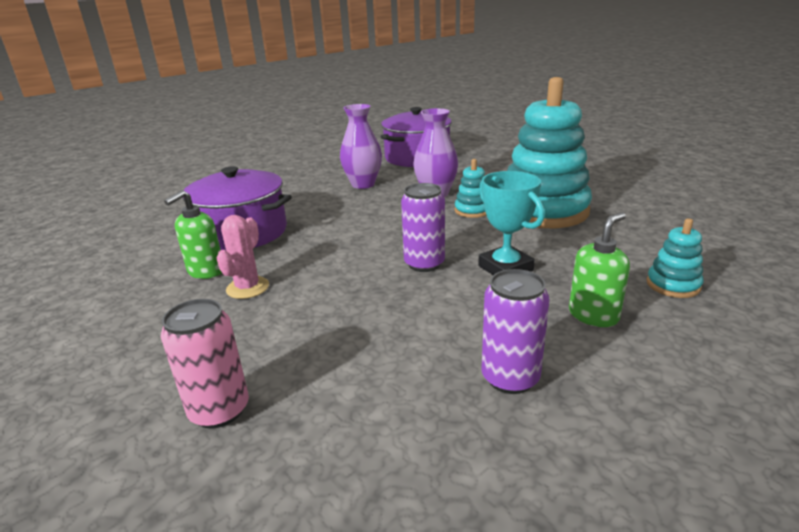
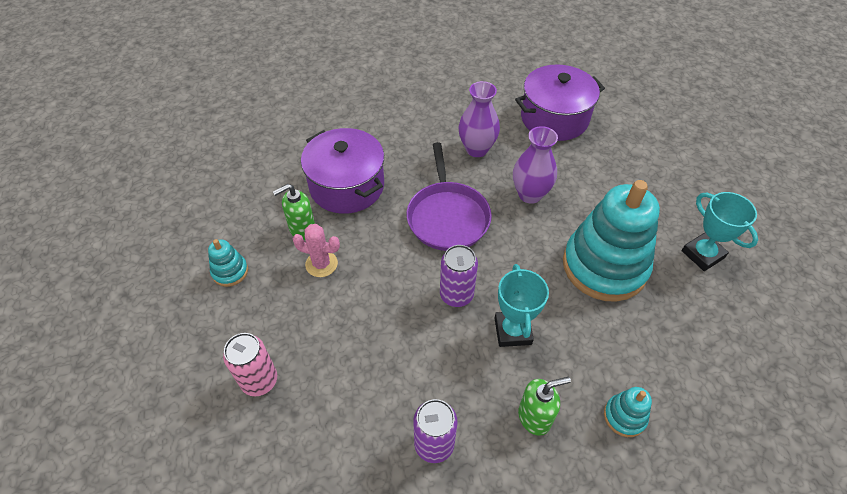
camera: 25 degrees right, 25 degrees up
pink cactus [217,215,269,299] -> pink cactus turned 60 degrees clockwise [293,224,340,277]
turquoise stacking toy [454,159,486,218] -> turquoise stacking toy moved to [208,239,248,287]
none -> purple pan [407,142,492,251]
none -> turquoise trophy [682,192,758,271]

